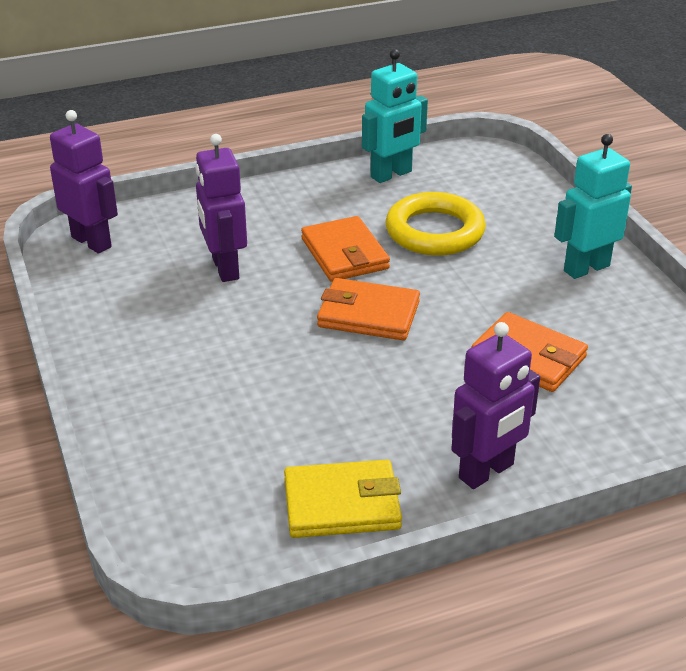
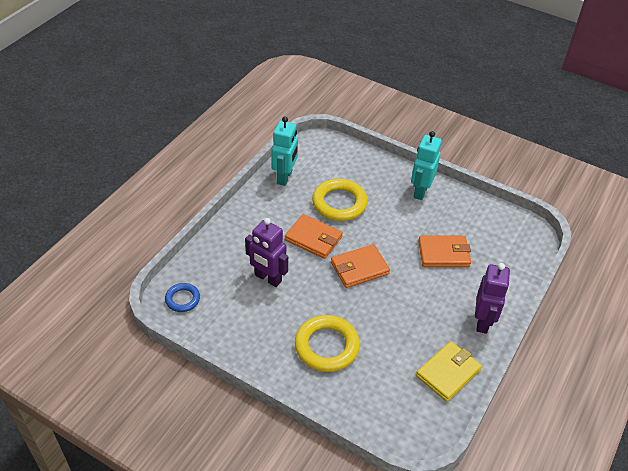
camera: 40 degrees left, 10 degrees up
purple robot [50,110,118,254] -> blue ring [165,283,200,312]
none -> yellow ring [295,315,360,372]

